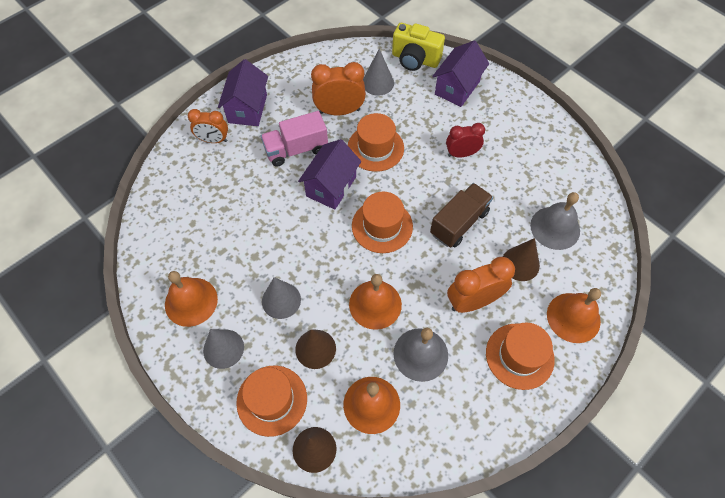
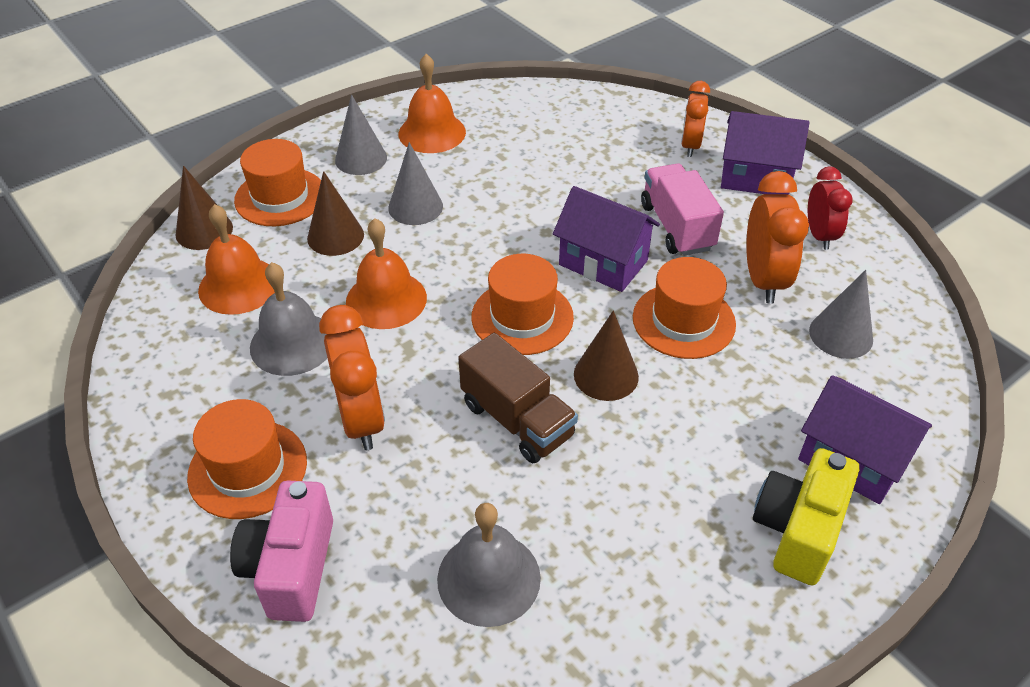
camera: 95 degrees right, 15 degrees down
yellow camera [392,23,445,71] -> yellow camera moved to [753,448,859,586]
red clock [446,123,485,158] -> red clock moved to [808,166,853,250]
brown cone [503,238,540,281] -> brown cone moved to [574,311,639,401]
orange bell [547,288,601,343] -> pink camera [230,480,333,622]

